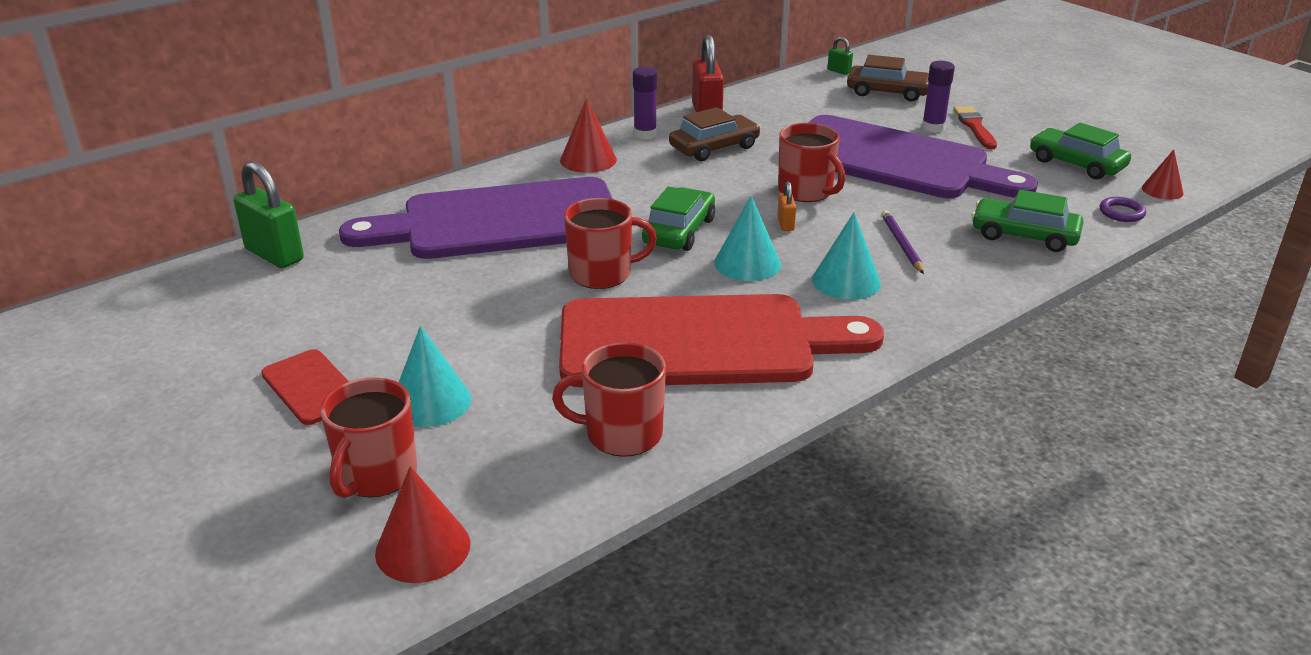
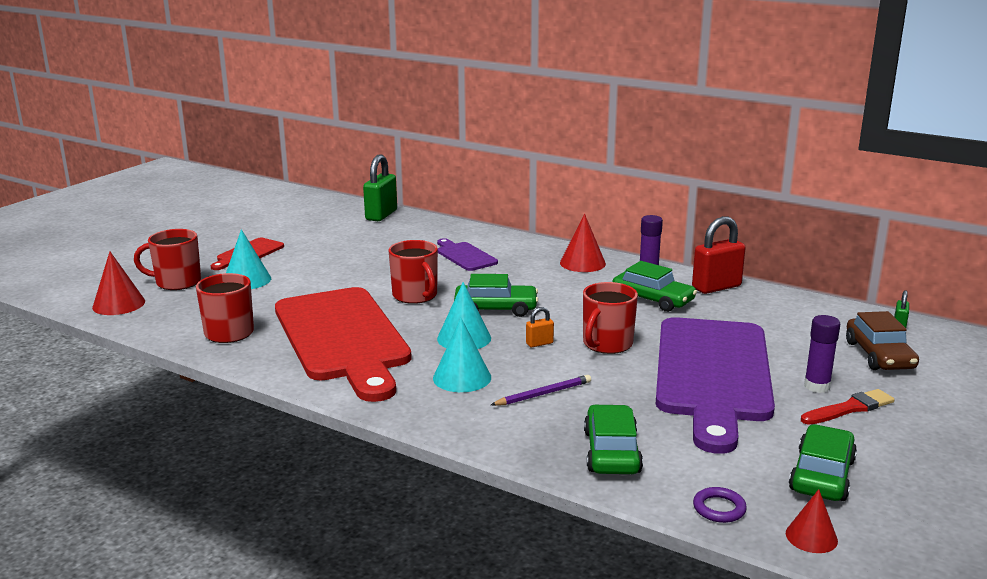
camera: 70 degrees right, 10 degrees down
purple cutting board [339,177,613,259] -> purple cutting board [437,238,498,271], size x0.43
brown car [669,107,761,161] -> green car [612,261,697,312]

